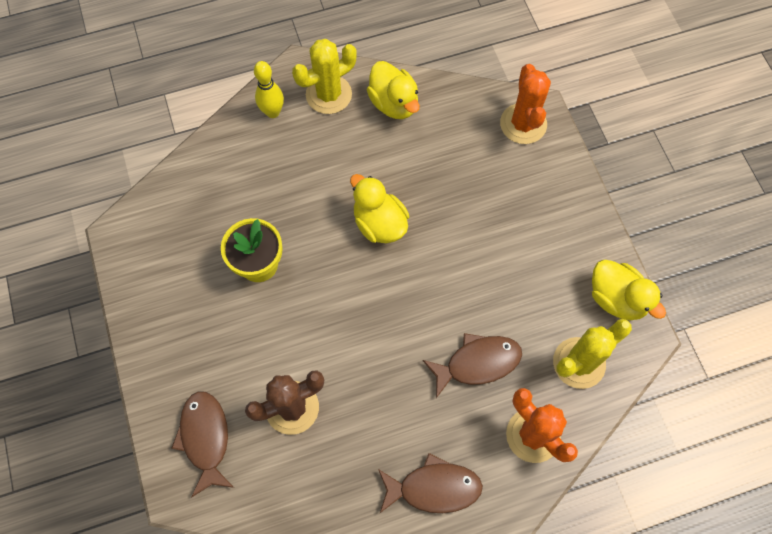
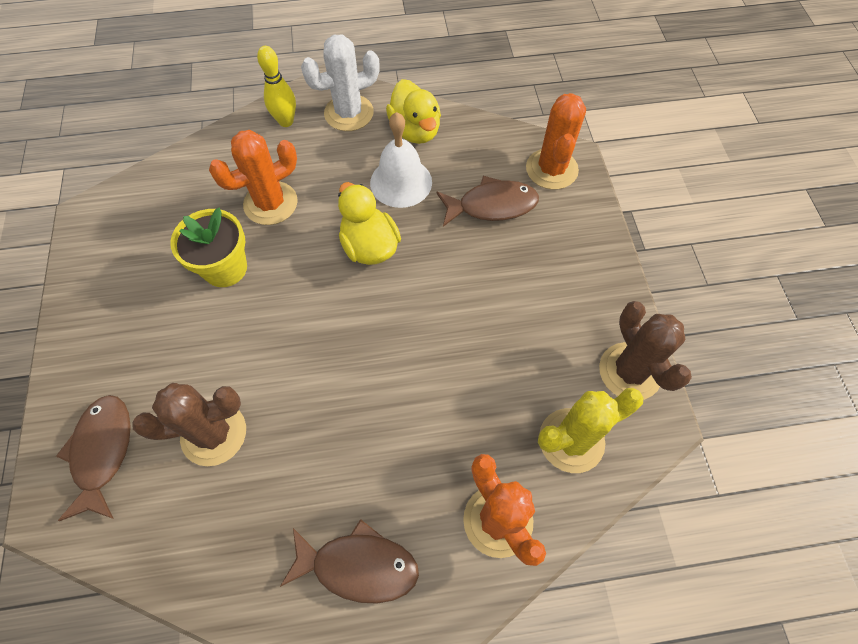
camera: 10 degrees right, 5 degrees down
yellow cactus [292,39,357,114] -> white cactus [301,34,380,131]
brown fish [423,333,522,398] -> brown fish moved to [436,176,539,227]
yellow duck [592,260,666,320] -> brown cactus [599,301,692,400]
none -> orange cactus [209,130,298,225]
none -> white bell [370,112,432,208]

